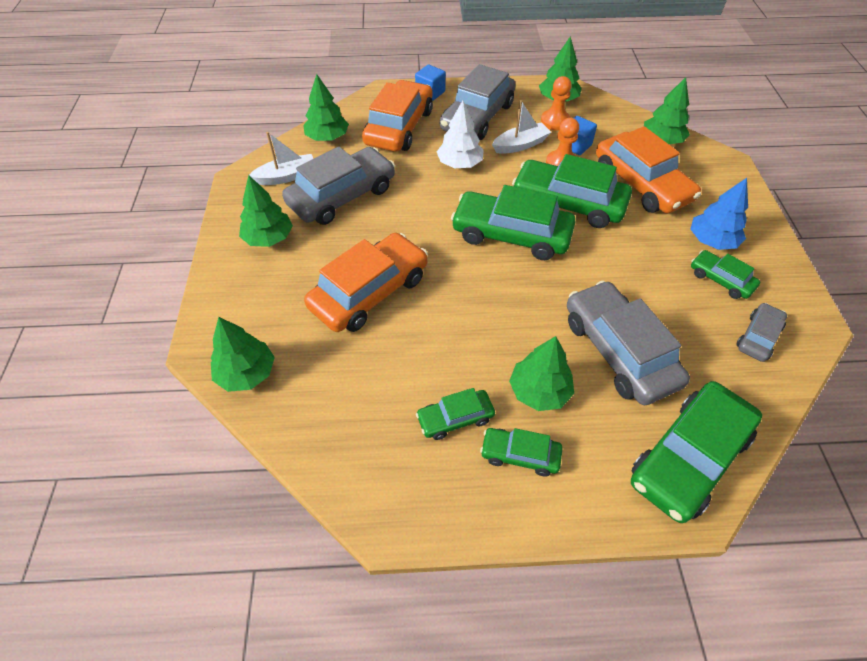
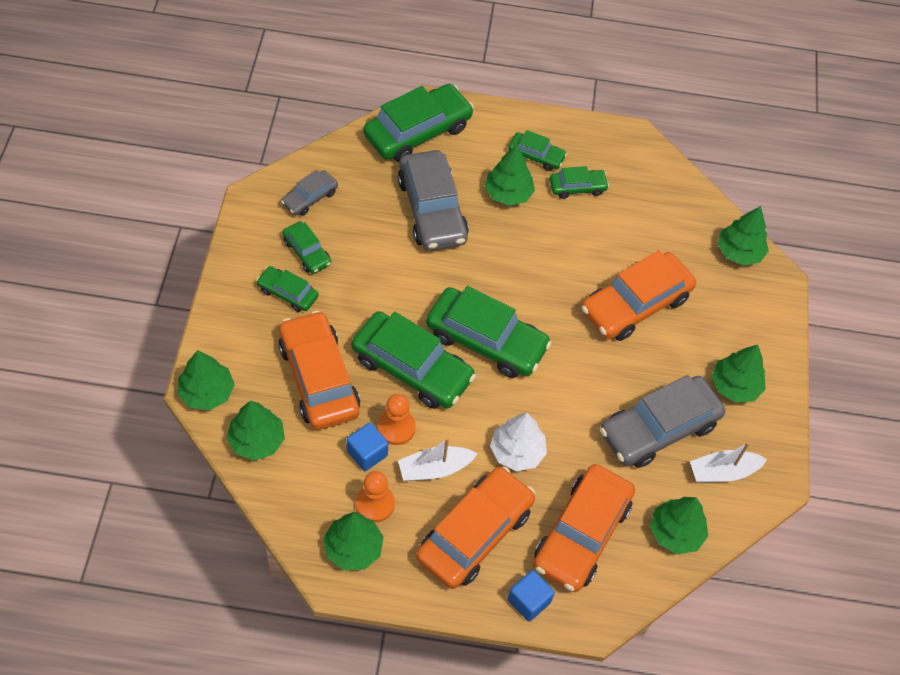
camera: 175 degrees left, 5 degrees up
grey car [440,64,516,140] -> orange car [416,467,535,589]
blue tree [690,178,748,250] -> green car [256,266,319,312]
none -> green tree [178,350,235,410]

